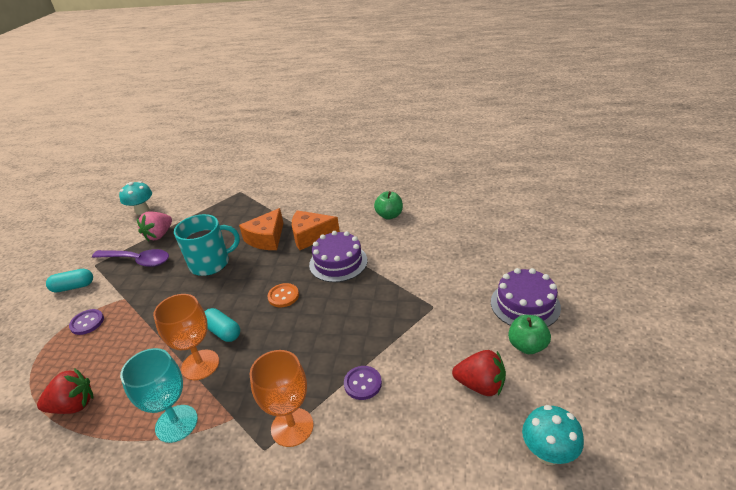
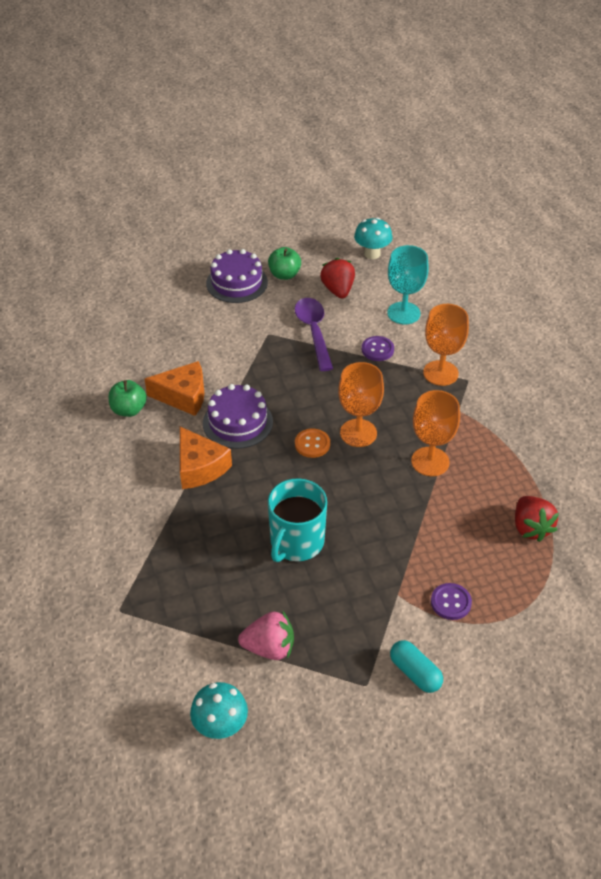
camera: 120 degrees left, 10 degrees up
red strawberry [37,368,93,414] -> red strawberry turned 150 degrees counterclockwise [515,496,559,542]
purple spoon [92,249,169,267] -> purple spoon moved to [295,298,333,371]
turquoise goblet [120,348,198,443] -> turquoise goblet moved to [387,245,429,325]
turquoise mug [174,214,240,276] -> turquoise mug turned 105 degrees counterclockwise [268,478,327,562]
turquoise capsule [205,308,240,342] -> none
orange cheese [239,208,283,250] -> orange cheese moved to [145,361,204,416]
none -> orange goblet [338,362,384,447]

